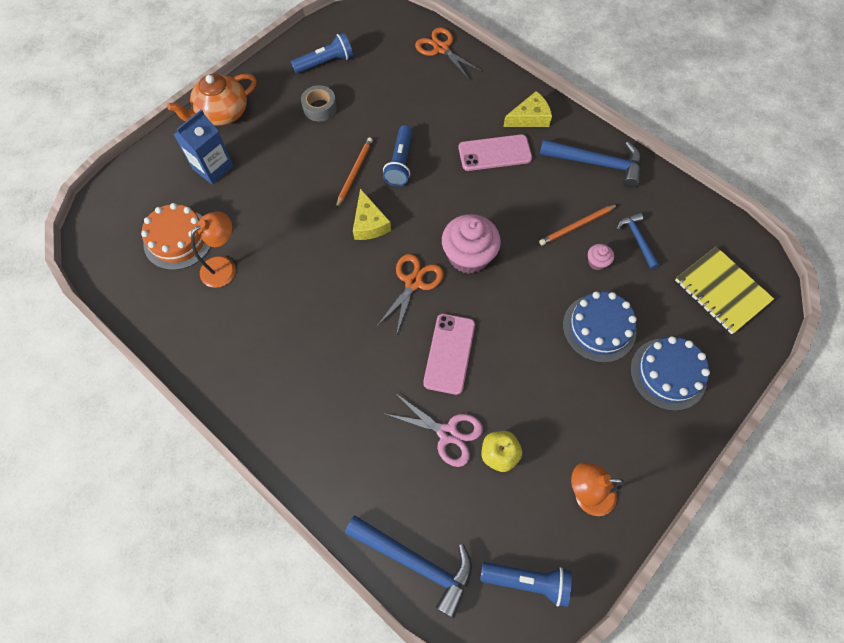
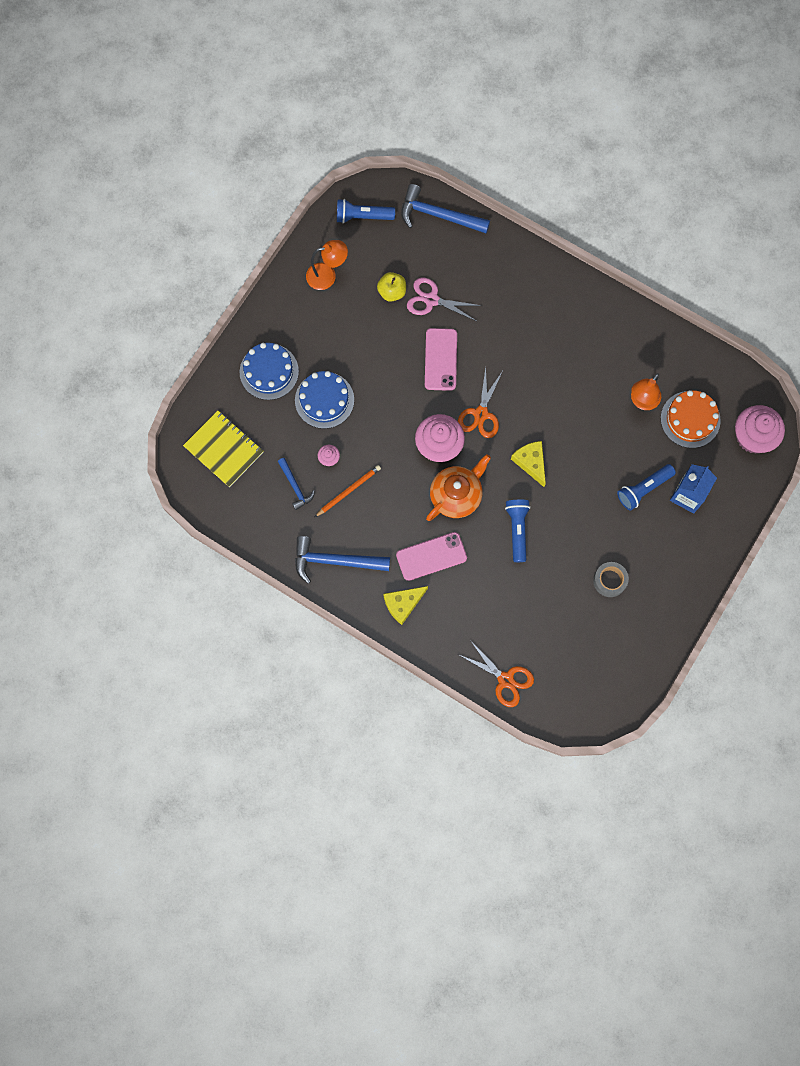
camera: 170 degrees right, 10 degrees up
orange teapot [167,74,256,126] -> orange teapot moved to [426,454,491,521]
blue flashlight [291,33,353,74] -> blue flashlight moved to [617,464,676,510]
orange pencil [336,137,373,208] -> none
none -> pink cupcake [735,405,785,453]

